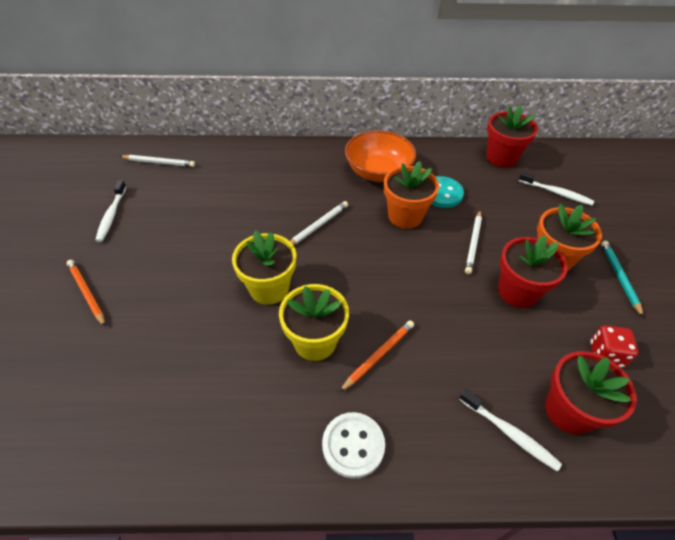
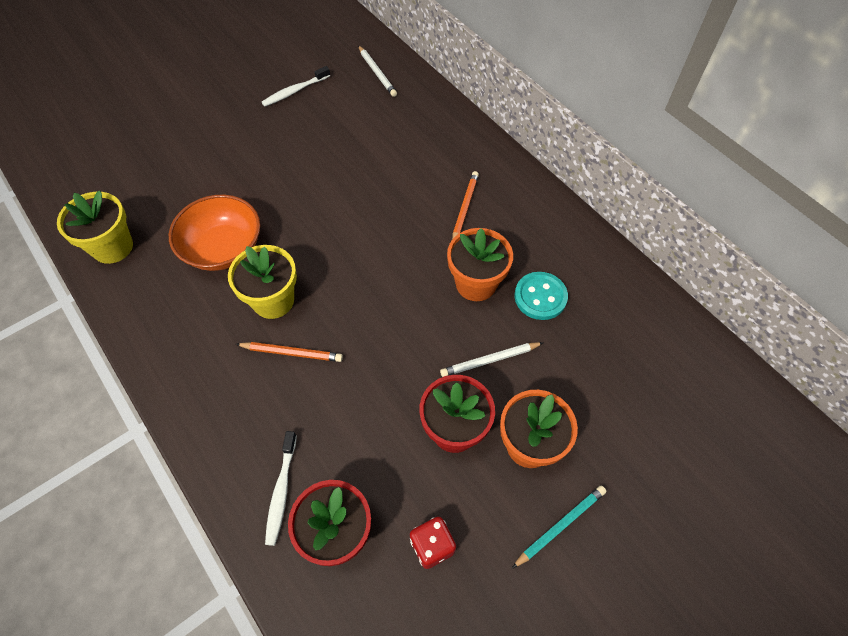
camera: 55 degrees right, 10 degrees up
orange pencil [67,260,105,326] -> orange pencil moved to [452,171,479,239]
yellow flower pot [232,230,296,305] -> yellow flower pot moved to [57,191,133,264]
white pencil [290,201,348,245] -> none
white button [322,412,385,478] -> none
orange bowl [345,130,416,182] -> orange bowl moved to [169,195,260,271]
red flower pot [486,105,538,167] -> none
white toothbrush [519,171,594,206] -> none

